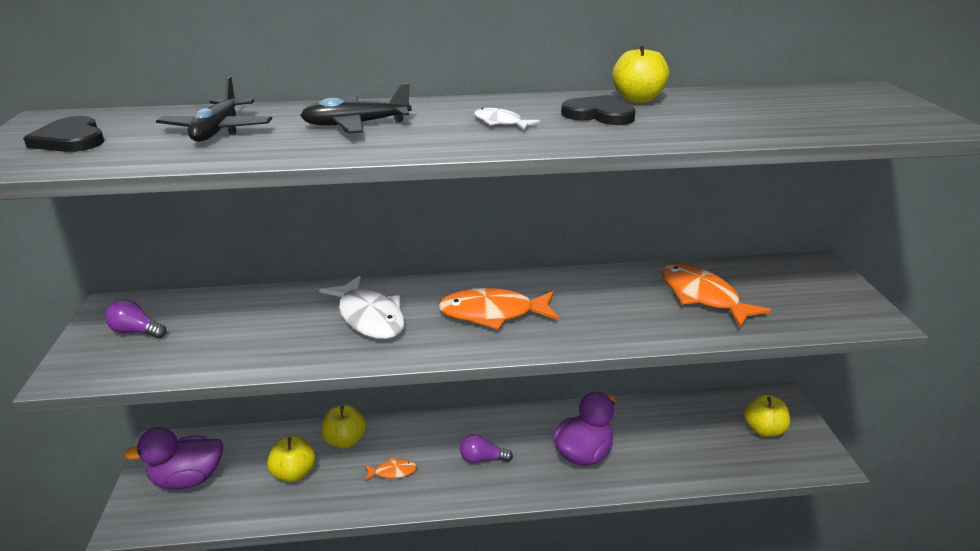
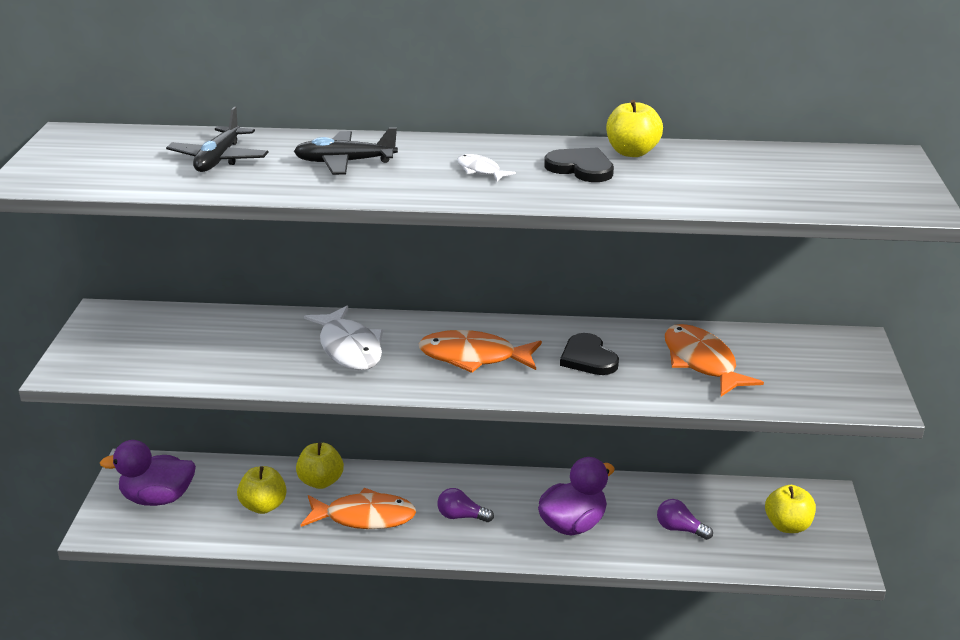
camera: 10 degrees right, 0 degrees up
black heart [23,116,104,152] -> black heart moved to [560,333,619,375]
purple light bulb [105,300,166,338] -> purple light bulb moved to [657,499,713,540]
orange fish [364,457,417,482] -> orange fish [301,488,416,529], size x2.02

